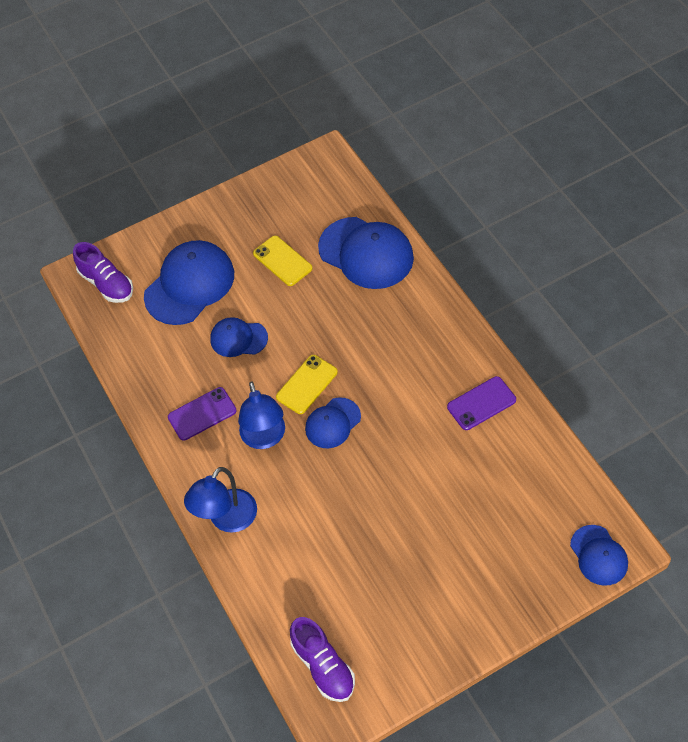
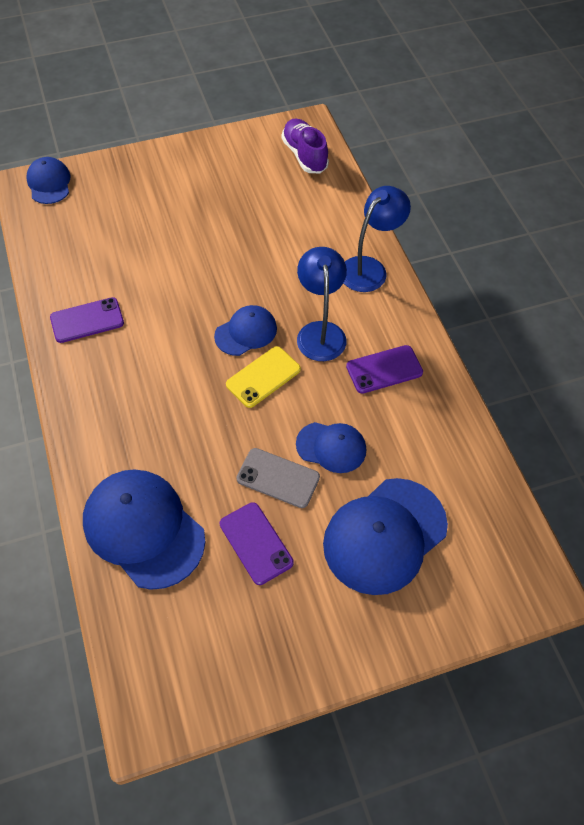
camera: 175 degrees left, 0 degrees up
purple shoe [73,242,133,303] -> none
yellow phone [253,236,313,286] -> purple phone [220,502,294,585]
none -> grey phone [236,448,320,508]

